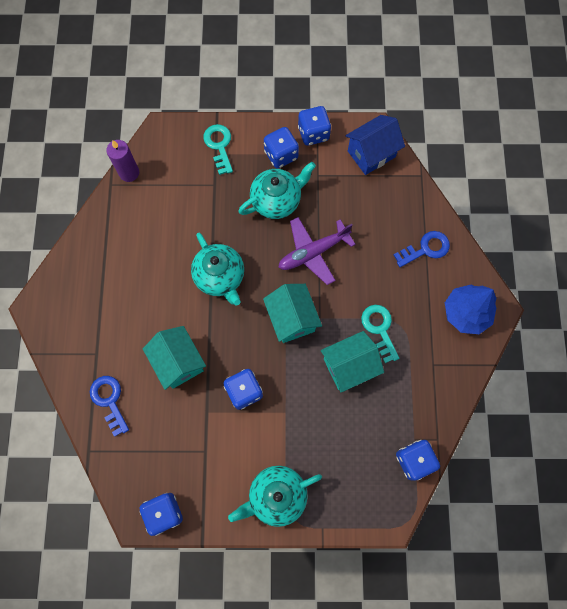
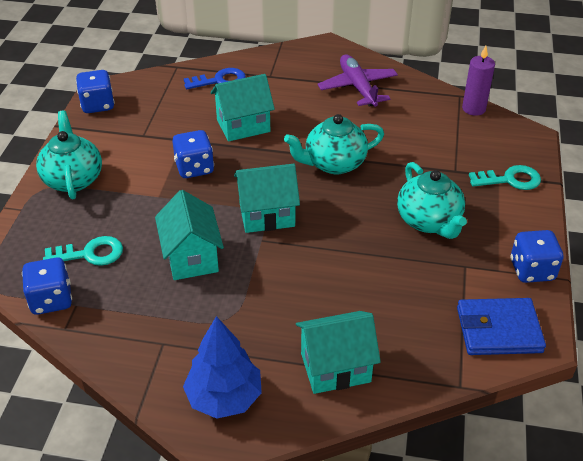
camera: 100 degrees right, 30 degrees down
blue dice [264,127,299,169] -> none
purple plane [278,217,356,285] -> purple plane moved to [318,54,398,107]
blue house [345,115,405,175] -> blue wallet [457,298,546,355]
turquoise key [361,305,399,363] -> turquoise key moved to [43,236,123,266]
blue key [394,231,450,267] -> turquoise house [296,311,381,394]

